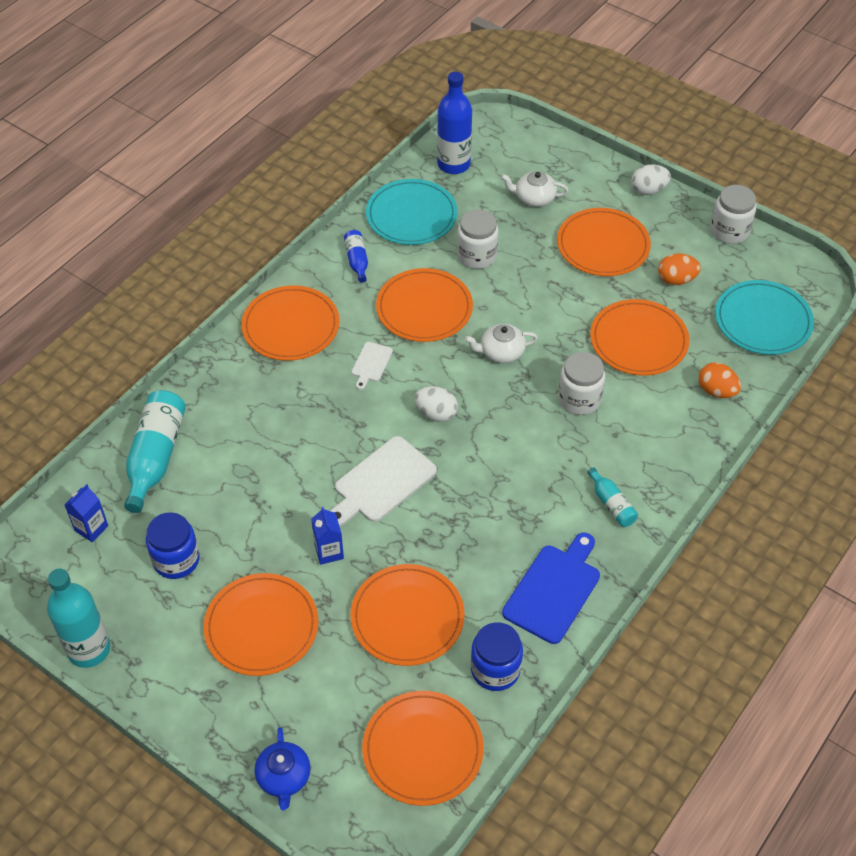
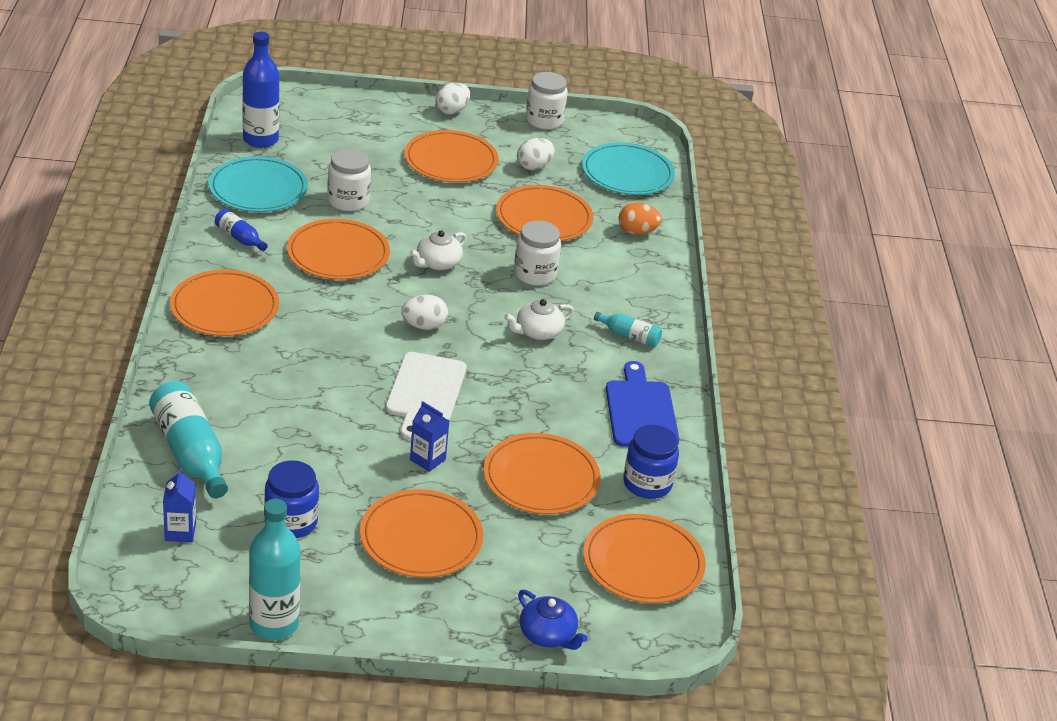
camera: 40 degrees left, 15 degrees down
white cutting board [351,342,393,390] -> none
white teapot [501,171,569,207] -> white teapot moved to [504,299,574,340]
orange egg [658,253,701,285] -> white egg [517,138,555,170]

